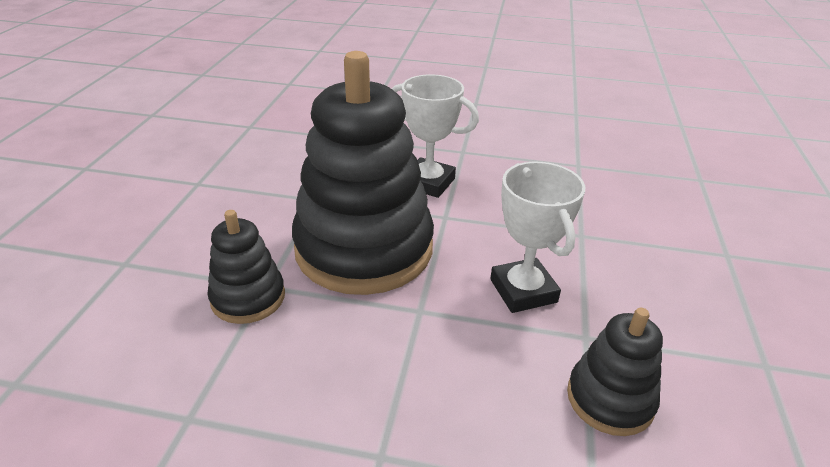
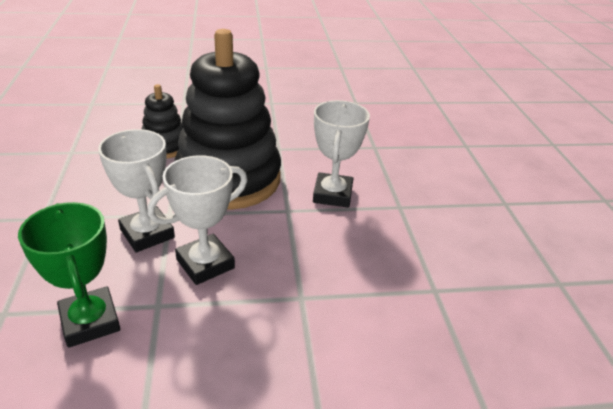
camera: 70 degrees right, 0 degrees up
black stacking toy [567,308,663,436] -> green trophy [18,202,120,348]
none -> white trophy [98,129,175,252]

